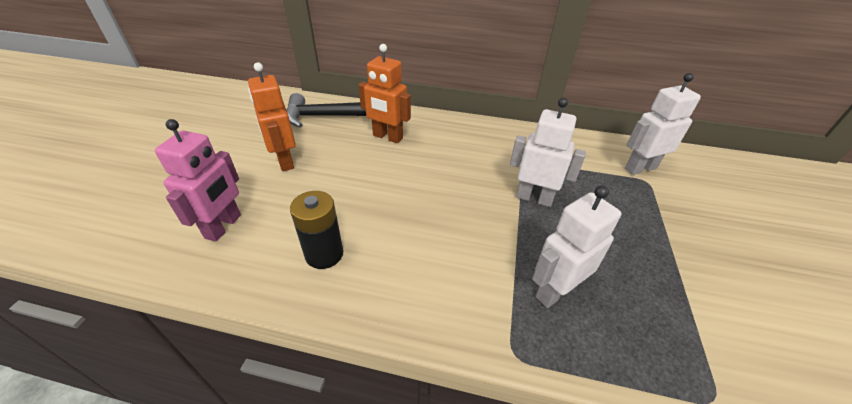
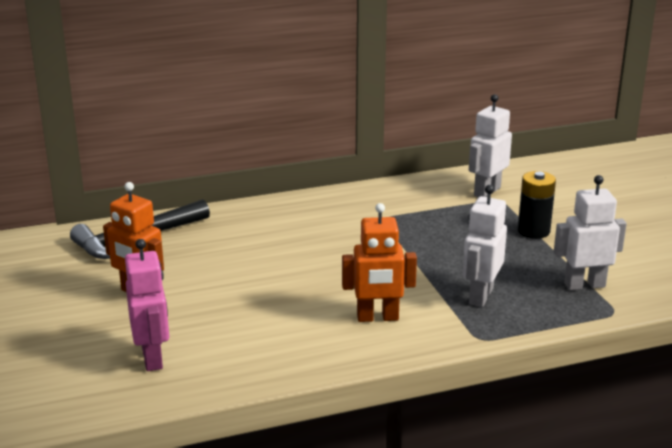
camera: 30 degrees left, 15 degrees down
black battery [290,191,343,269] -> black battery moved to [518,171,556,239]
orange robot [358,44,411,143] -> orange robot moved to [342,203,417,322]
white robot [510,98,586,207] -> white robot moved to [554,175,627,290]

